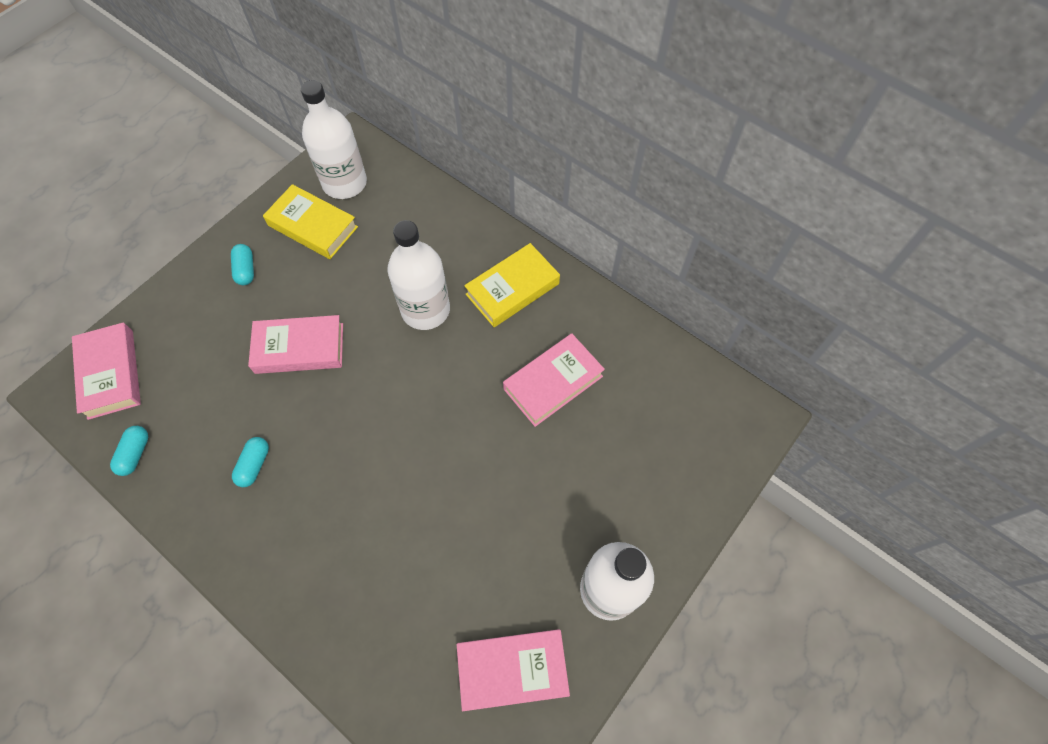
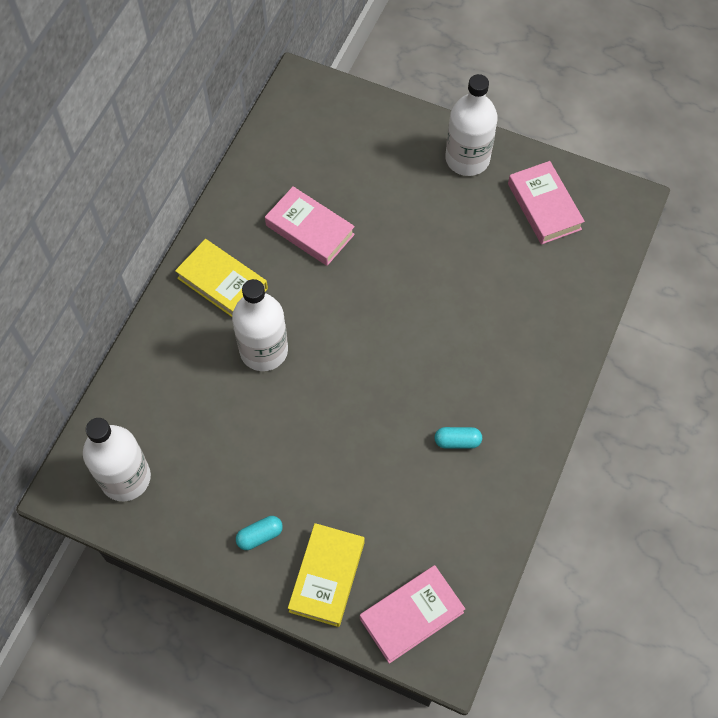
camera: 105 degrees left, 0 degrees up
turquoise capsule [110,426,148,476] -> none
pink book [248,315,343,374] -> none
yellow book [263,184,358,259] -> yellow book moved to [288,523,365,627]

